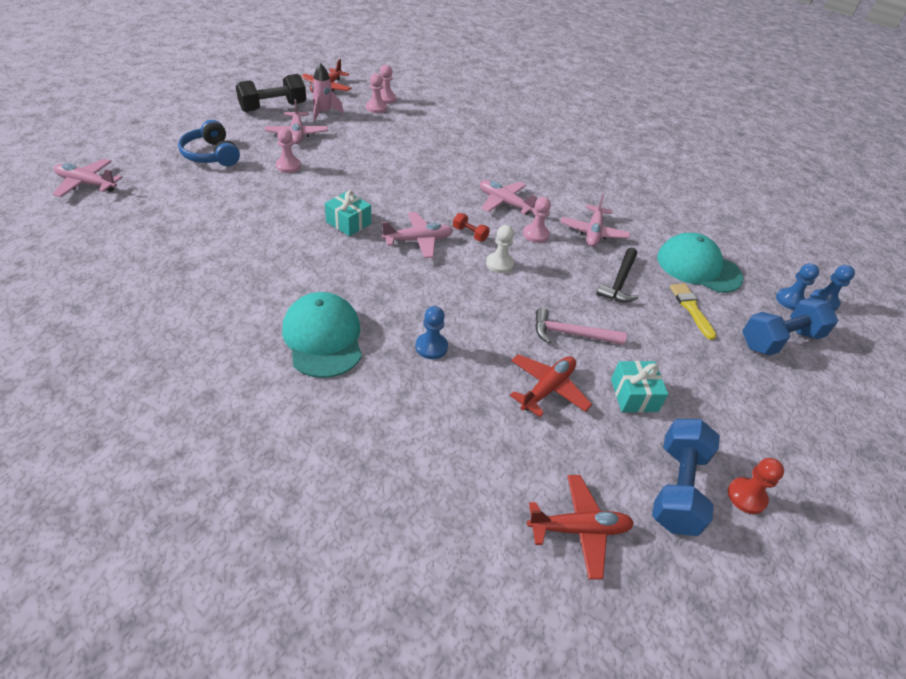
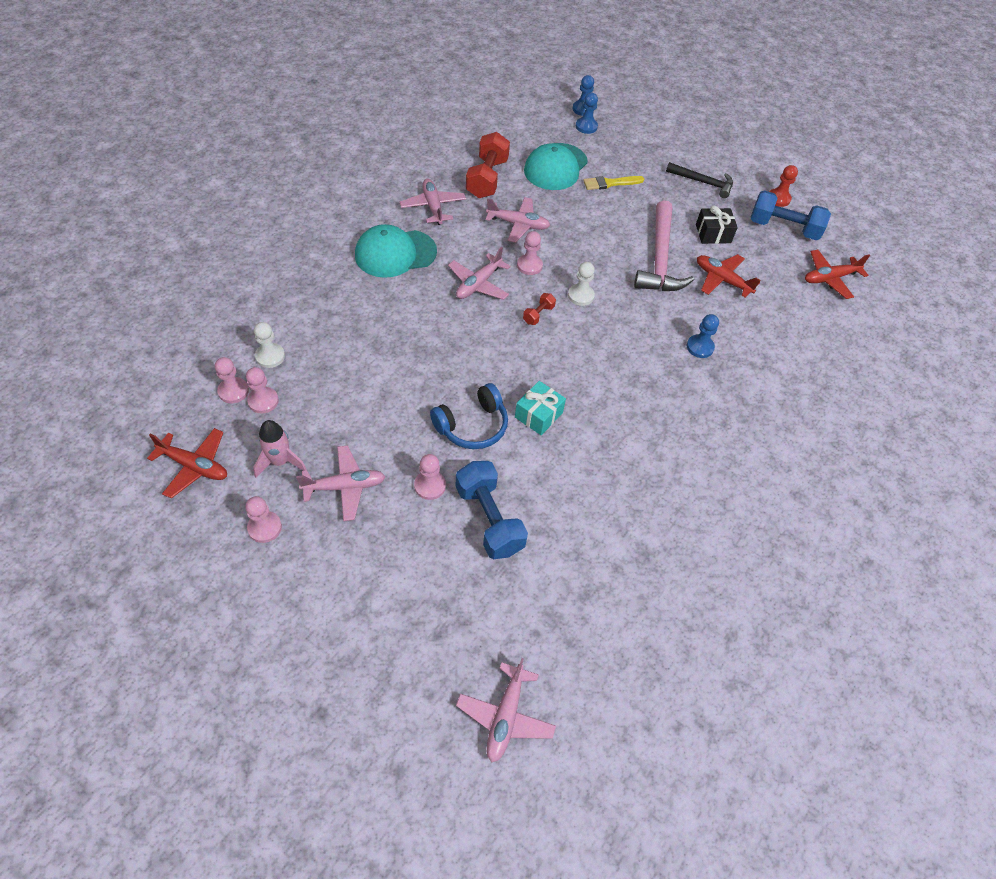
camera: 90 degrees left, 10 degrees up
blue headphones [178,120,240,166] -> blue headphones moved to [430,383,508,449]
black dumbbell [236,74,306,112] -> pink pawn [245,496,282,543]
turquoise cap [282,292,362,378] -> turquoise cap moved to [355,224,437,278]
pink plane [382,212,453,258] -> pink plane moved to [400,179,466,225]
red plane [527,475,634,580] -> red plane turned 105 degrees counterclockwise [805,249,870,299]
pink hammer [535,308,627,345] -> pink hammer [634,200,694,291], size x1.63
black hammer [596,248,638,302] -> black hammer moved to [666,162,733,198]
turquoise gift [611,361,668,412] -> black gift [696,206,738,244]
blue dumbbell [742,298,838,356] -> blue dumbbell moved to [456,461,528,559]
none -> white pawn [254,322,285,368]
none -> red dumbbell [466,132,510,198]

